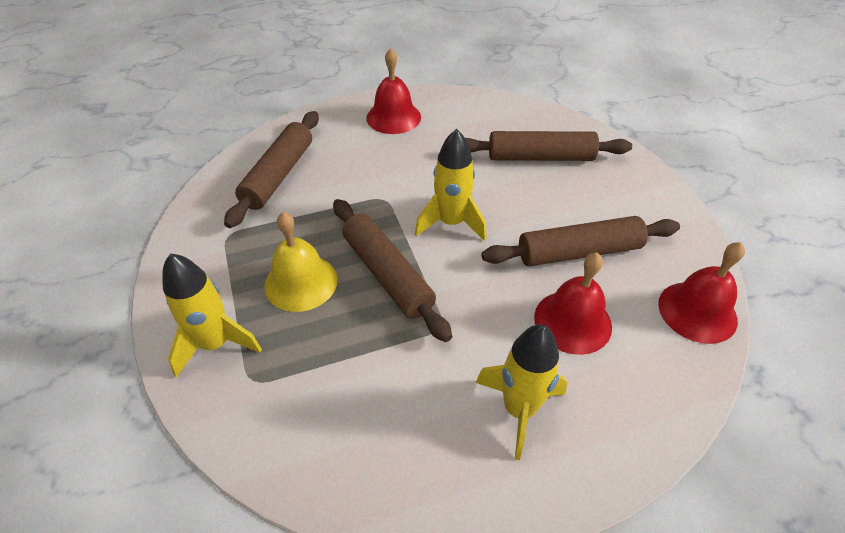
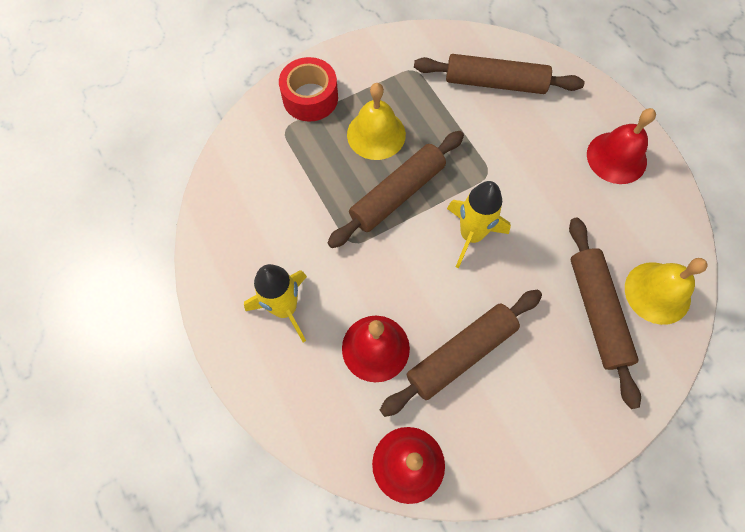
camera: 80 degrees right, 20 degrees up
yellow rocket [162,253,262,378] -> red tape [279,57,338,122]
brown rolling pin [482,216,680,266] -> brown rolling pin turned 75 degrees clockwise [380,290,542,417]
none -> yellow bell [625,258,708,325]

